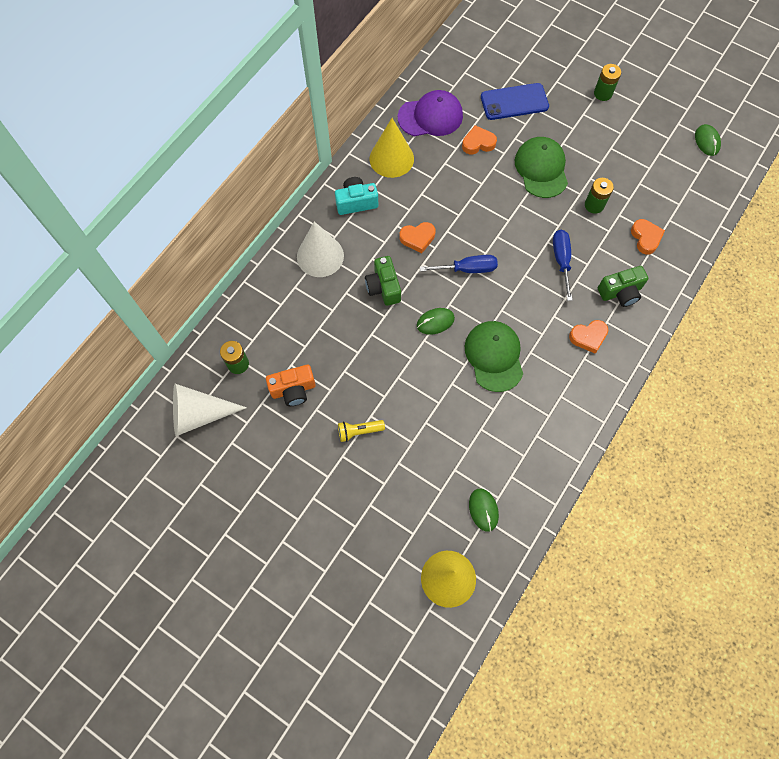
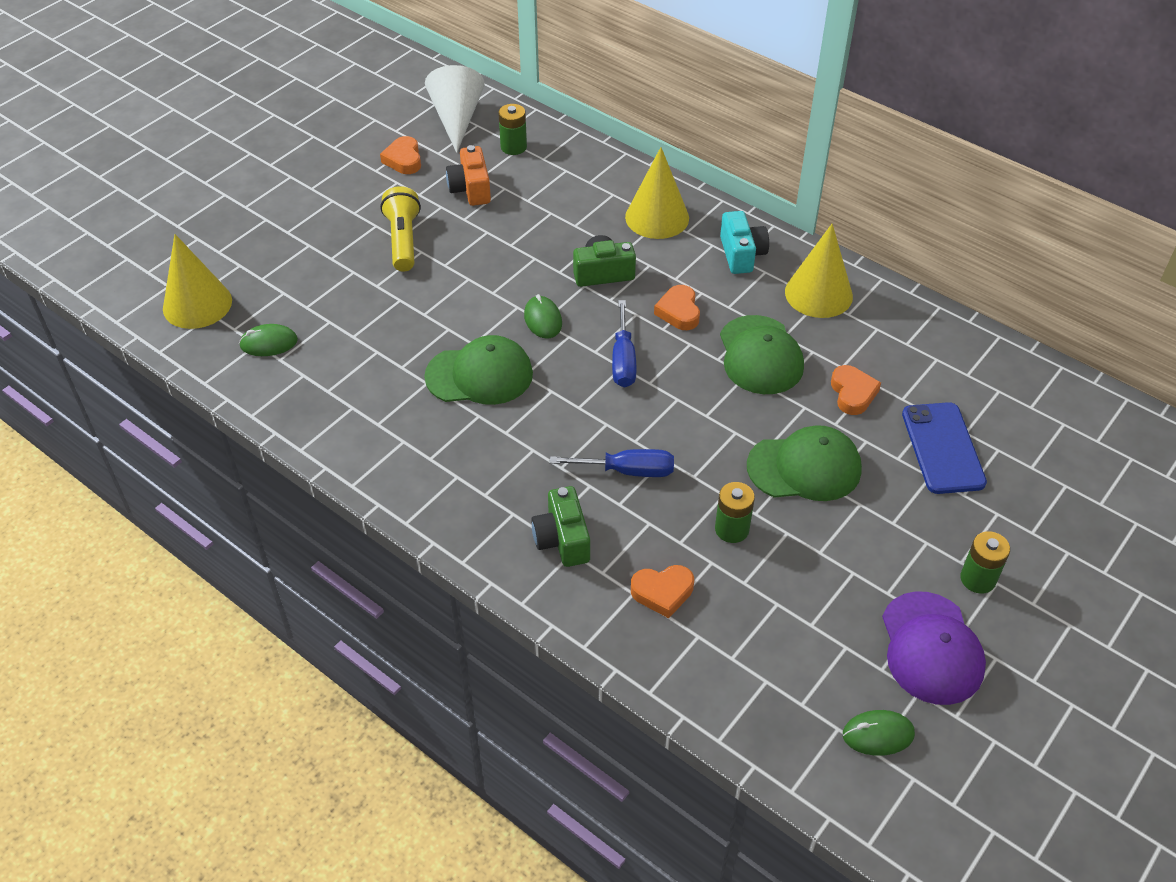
camera: 95 degrees right, 20 degrees down
white cone [297,221,344,277] -> yellow cone [625,147,689,239]
yellow flashlight [338,420,385,442] -> yellow flashlight [380,186,421,272], size x1.56
purple cap [398,90,463,136] -> purple cap moved to [882,591,986,705]
orange heart [569,320,608,354] -> orange heart moved to [380,136,421,174]
none -> green cap [720,315,804,394]

